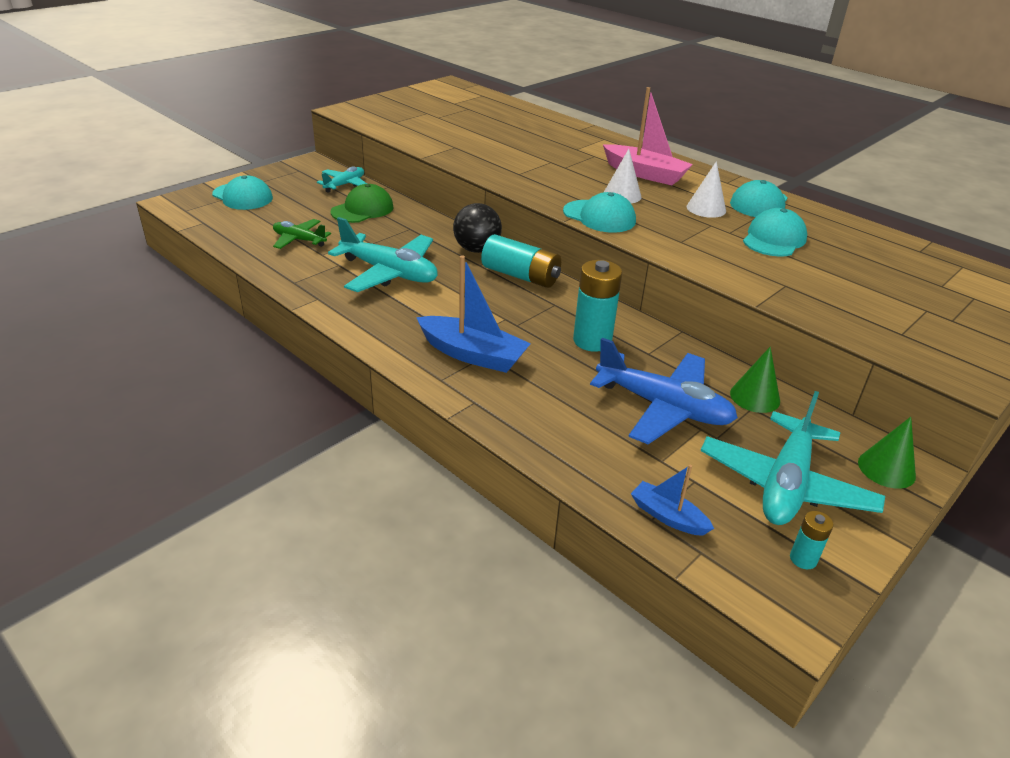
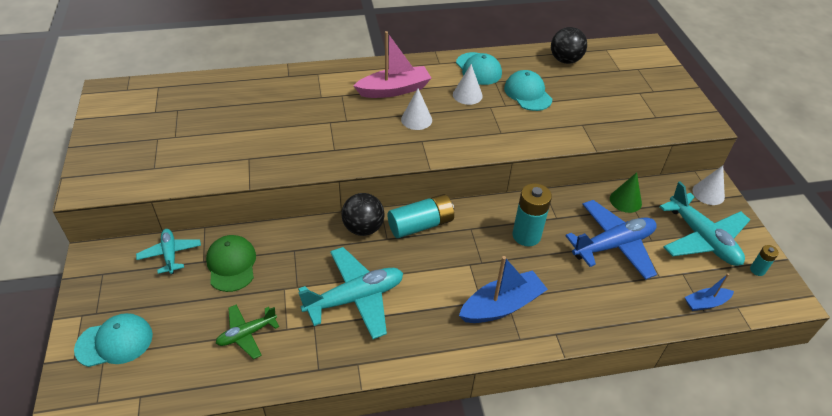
camera: 55 degrees left, 10 degrees up
turquoise cap [563,192,636,233] -> none
green cone [858,417,916,489] -> white cone [692,166,725,205]
none -> black ball [551,27,587,64]

